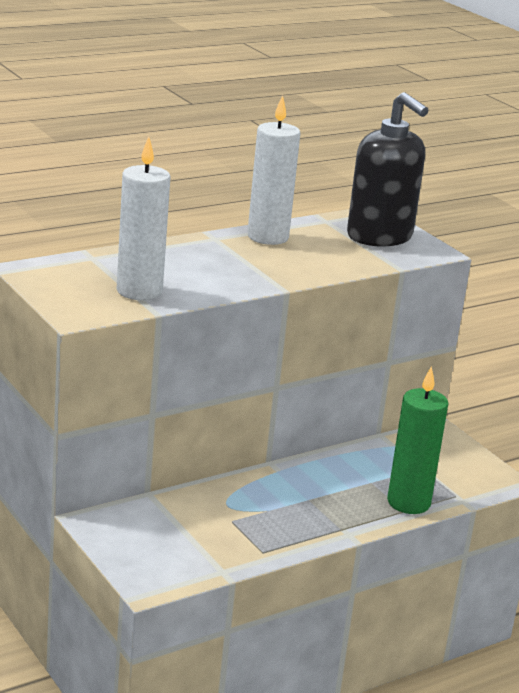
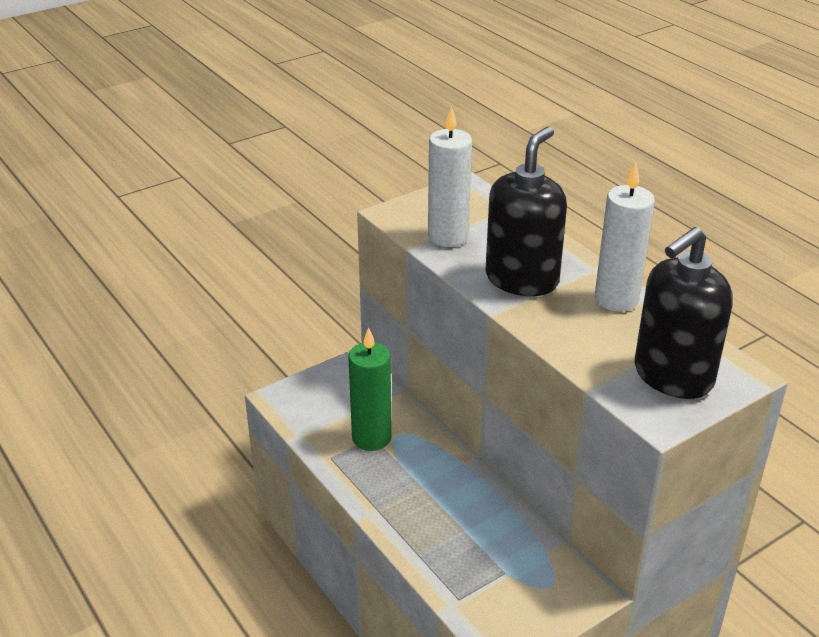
camera: 90 degrees right, 10 degrees up
green candle [387,366,448,514] -> green candle moved to [348,327,392,451]
none -> black soap dispenser [485,126,567,296]

